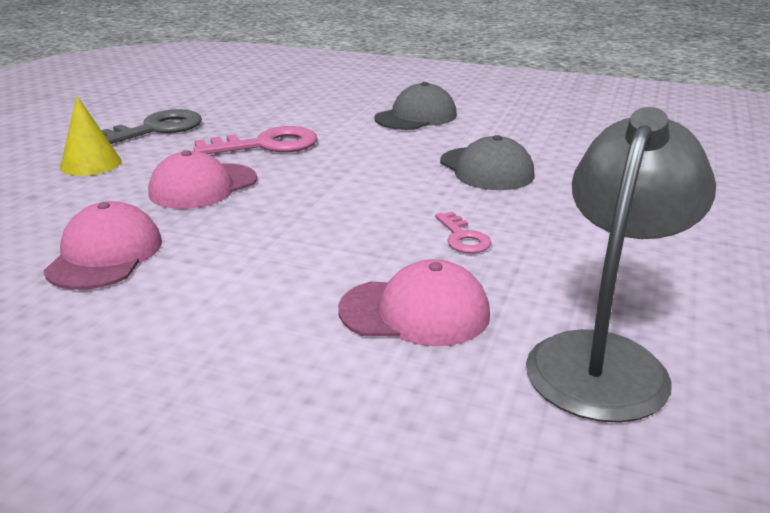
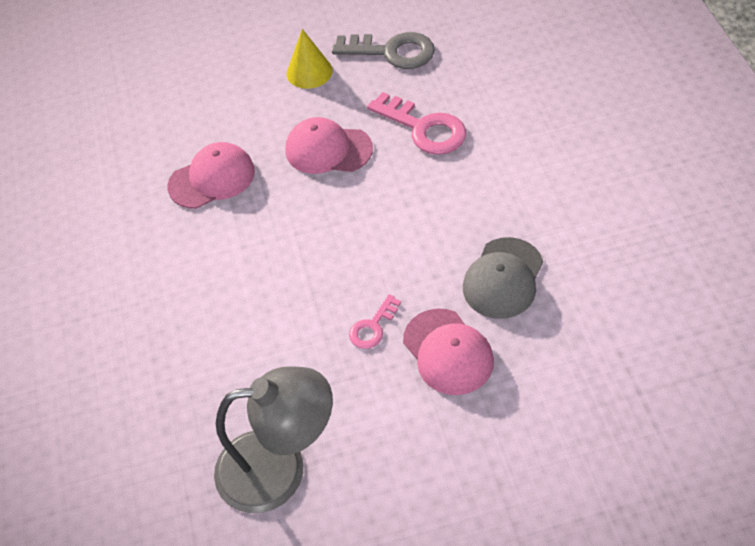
camera: 60 degrees right, 25 degrees up
pink cap [338,259,490,346] -> pink cap moved to [403,308,494,395]
grey cap [374,82,457,130] -> none

